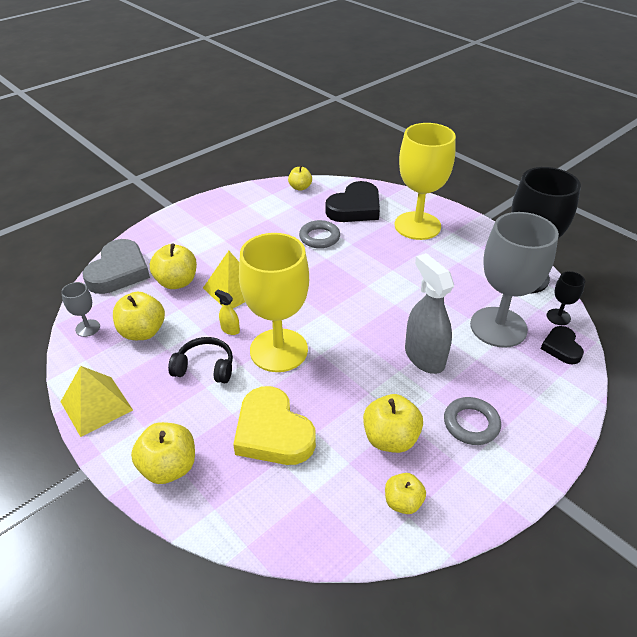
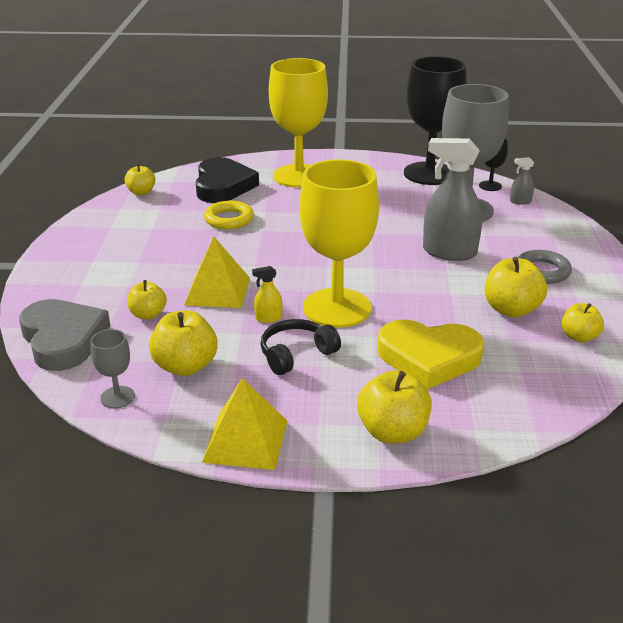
camera: 45 degrees left, 10 degrees down
yellow apple [150,243,197,289] -> yellow apple [127,280,167,319], size x0.64
grey ring [299,220,340,248] -> yellow ring [204,201,254,229]
black heart [541,326,584,364] -> grey spray bottle [510,157,534,205]

